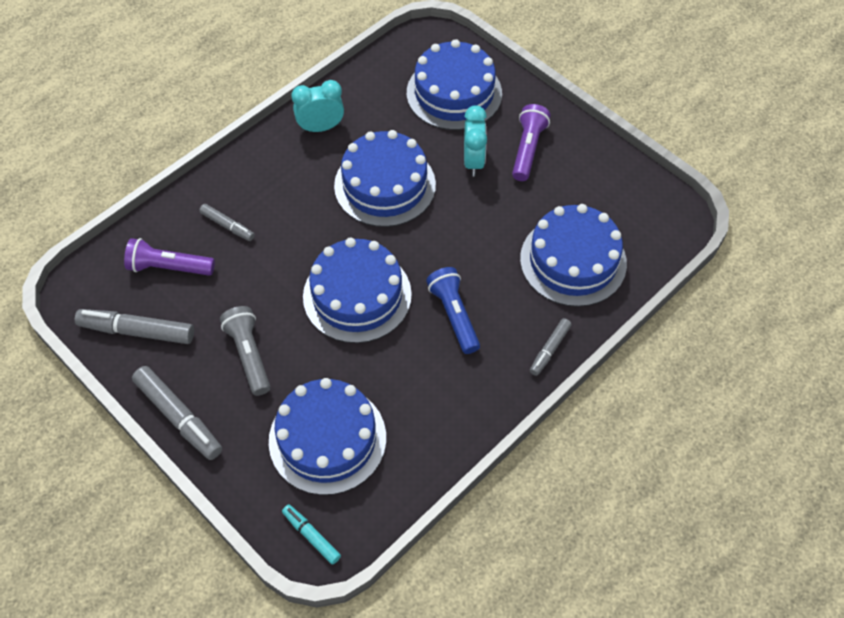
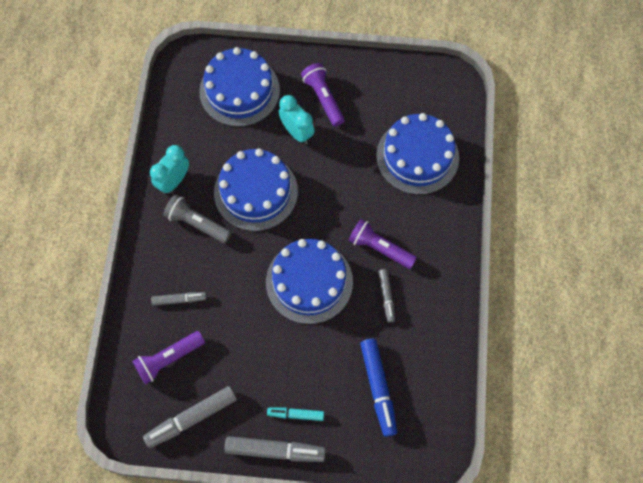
camera: 40 degrees left, 10 degrees up
grey flashlight [220,306,270,396] -> grey flashlight moved to [163,194,231,243]
blue cake [269,378,386,495] -> blue marker [360,339,397,437]
turquoise marker [282,505,341,565] -> turquoise marker moved to [267,407,324,421]
blue flashlight [426,267,480,354] -> purple flashlight [348,219,417,269]
grey marker [530,318,572,376] -> grey marker moved to [379,269,395,323]

